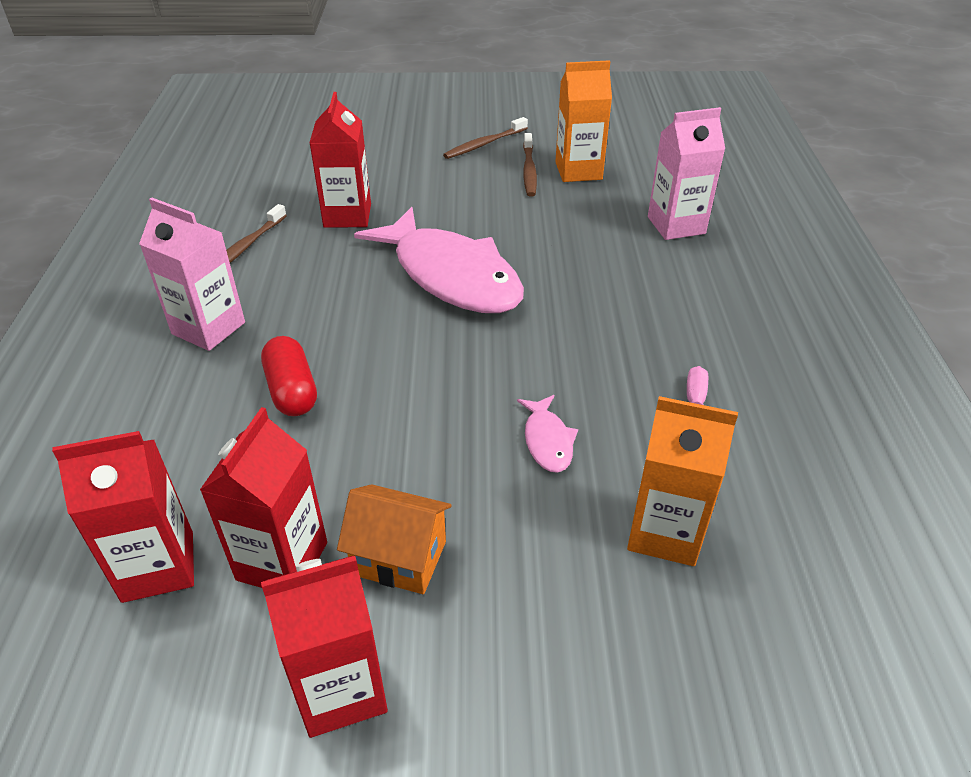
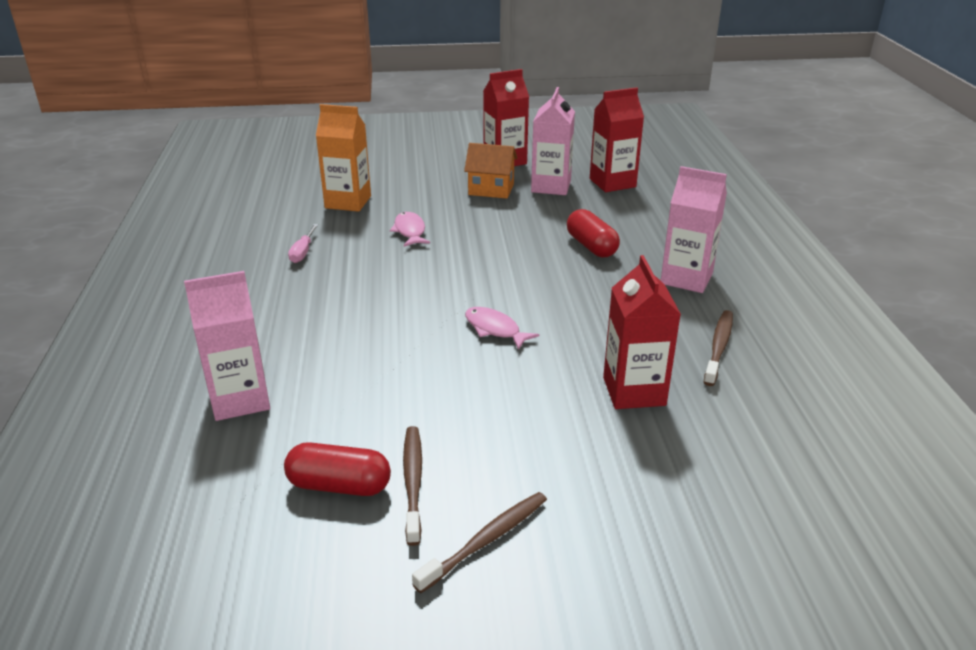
camera: 175 degrees right, 10 degrees down
red carton [200,407,327,588] -> pink carton [531,87,575,195]
pink fish [354,207,524,313] -> pink fish [465,307,539,350], size x0.41
orange carton [555,60,612,182] -> red capsule [284,442,391,496]

